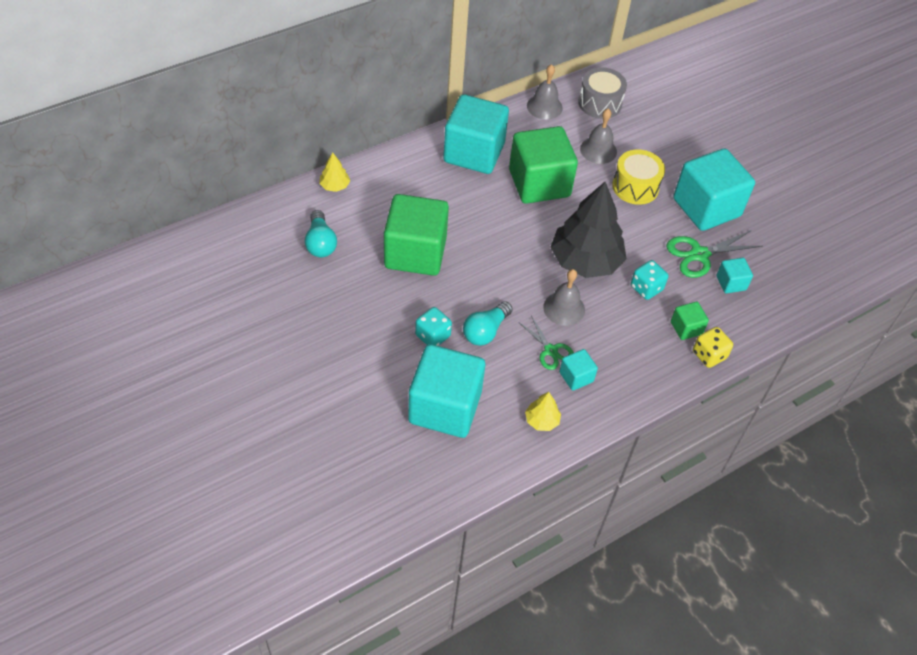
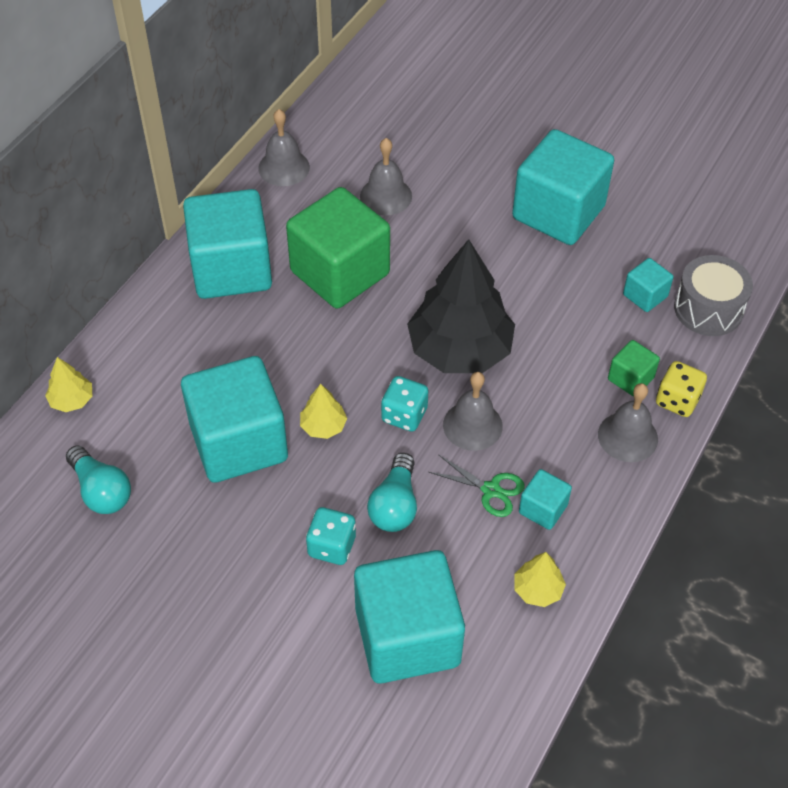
camera: 25 degrees left, 0 degrees up
green cube [384,194,449,276] -> turquoise cube [181,356,288,483]
grey drum [578,67,627,119] -> grey drum moved to [674,255,753,336]
yellow drum [612,149,665,205] -> none
turquoise dice [631,260,668,300] -> turquoise dice moved to [381,376,428,432]
green scissors [667,231,763,278] -> none
none -> yellow tree [300,384,347,439]
none -> grey bell [598,383,658,462]

